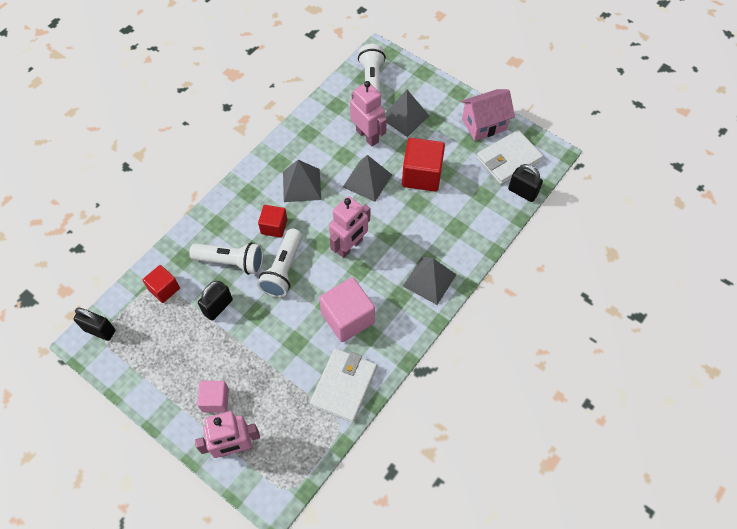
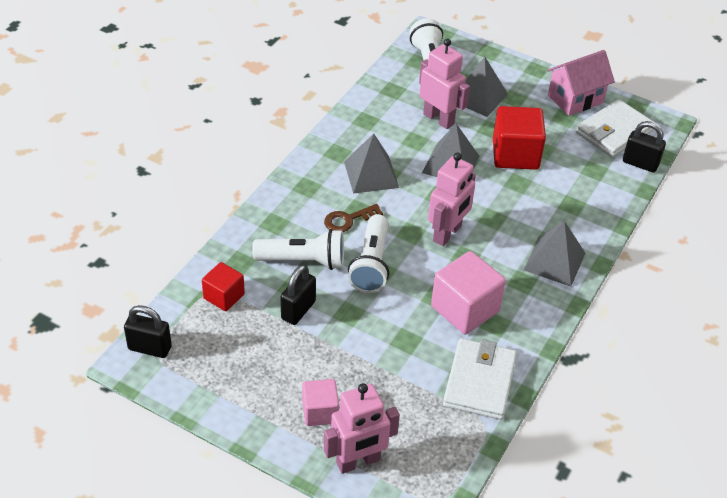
camera: 10 degrees left, 15 degrees down
red cube [258,205,287,238] -> brown key [324,204,383,232]

